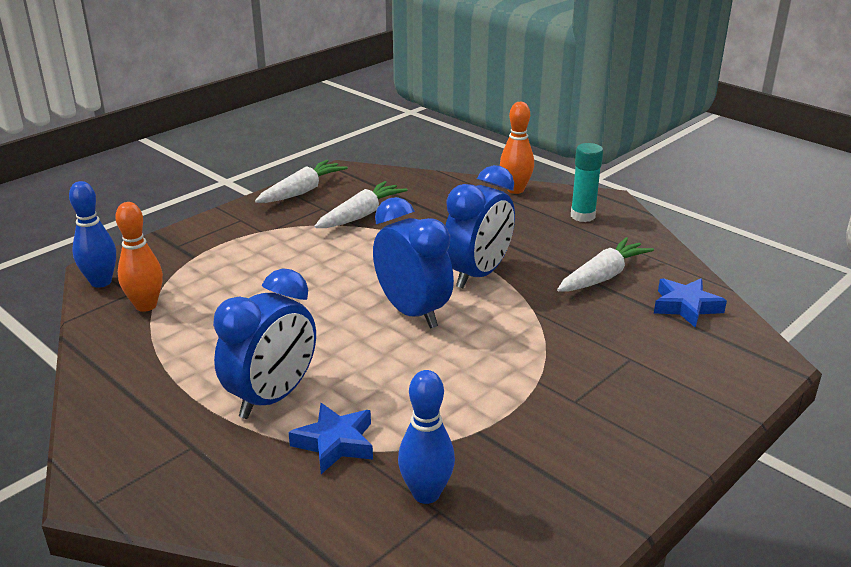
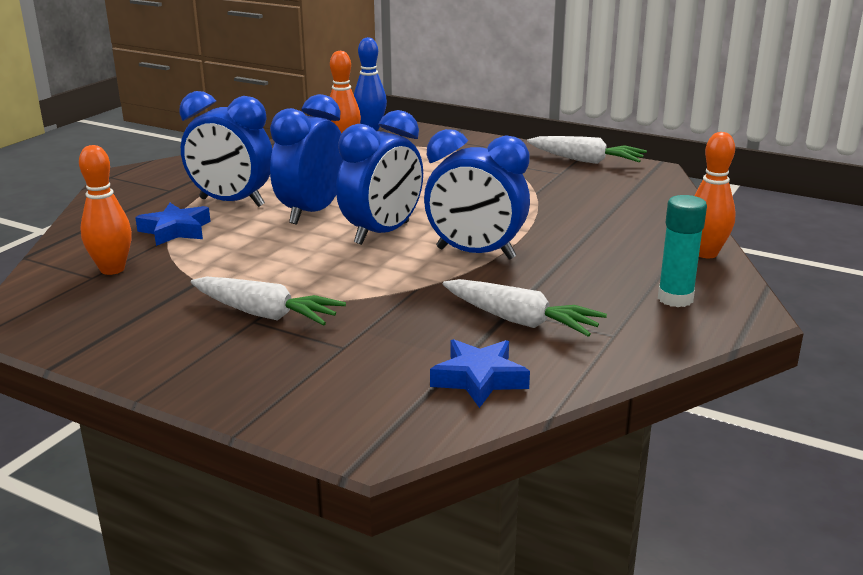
camera: 75 degrees right, 5 degrees down
white carrot [314,181,408,228] -> white carrot moved to [191,277,346,325]
blue bowling pin [398,370,455,504] -> orange bowling pin [79,145,132,275]
none -> blue clock [270,94,343,224]

